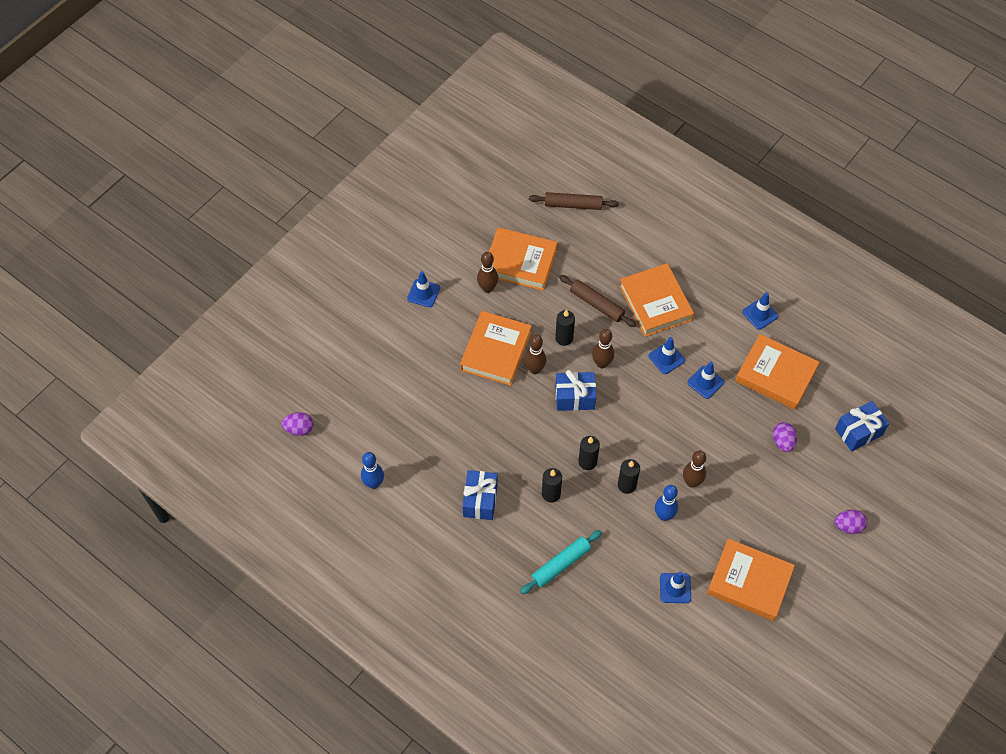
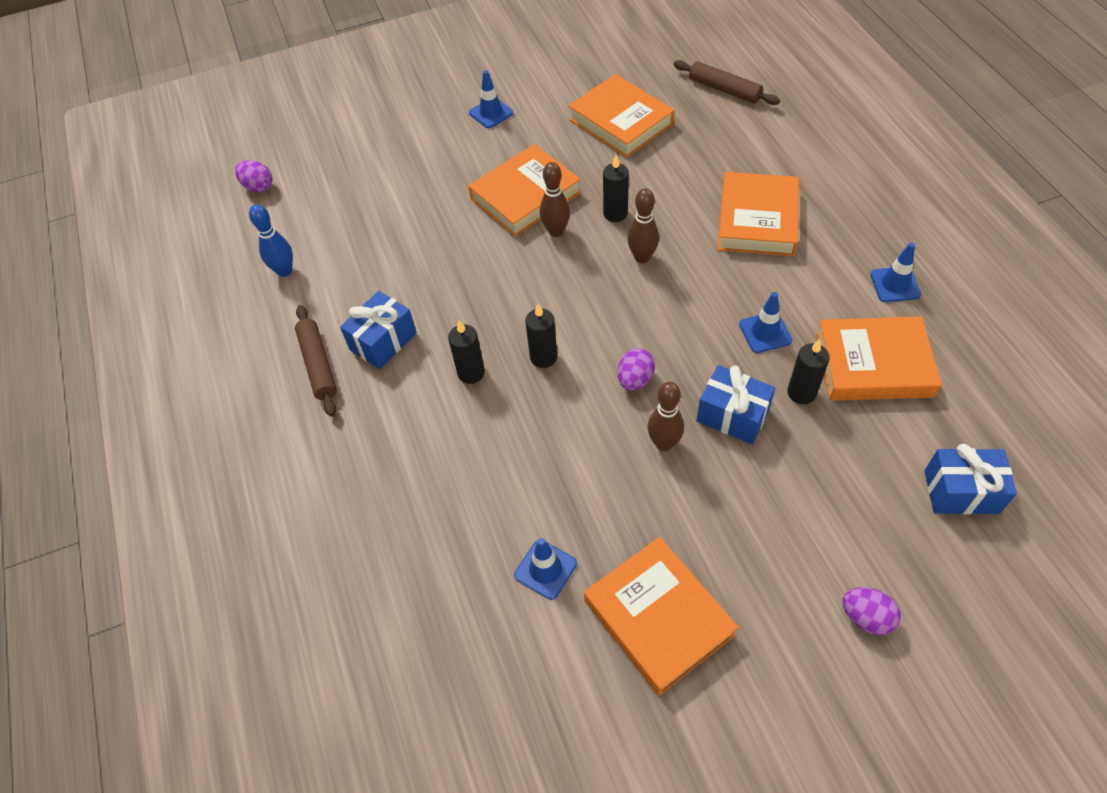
camera: 35 degrees right, 5 degrees down
brown bowling pin [477,252,498,293] -> none
turquoise rolling pin [520,530,602,594] -> none
blue gift [555,370,596,411] -> blue gift moved to [697,365,775,444]
brown rolling pin [559,275,637,327] -> brown rolling pin moved to [295,305,337,417]
black candle [618,459,640,494] -> black candle moved to [787,339,830,404]
blue traffic cone [649,337,685,374] -> none
blue bowling pin [655,485,678,521] -> none
orange book [735,334,820,410] -> orange book turned 60 degrees counterclockwise [816,316,942,401]
purple egg [773,422,797,452] -> purple egg moved to [618,348,655,390]

